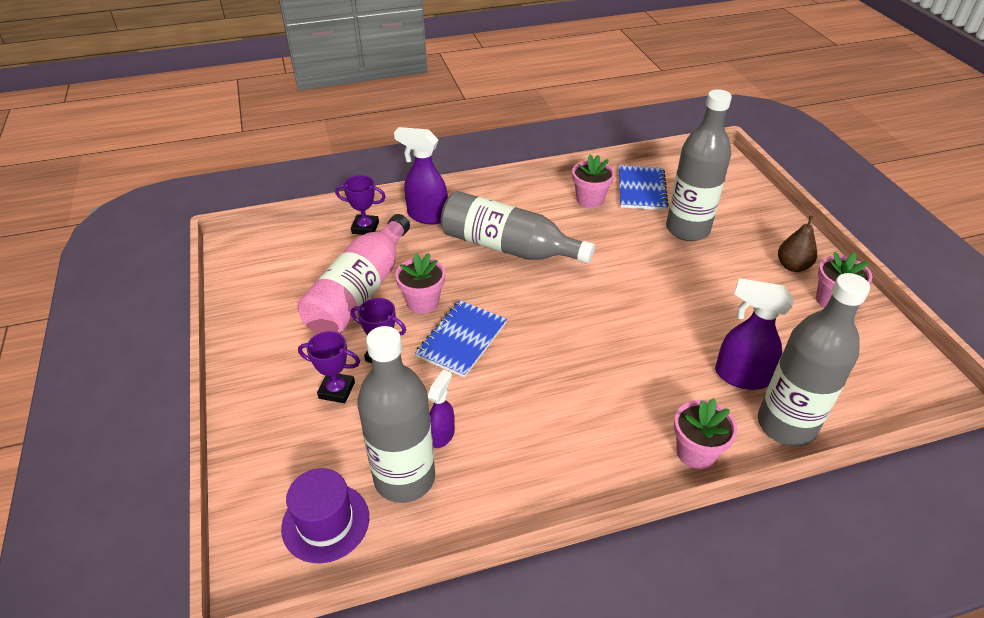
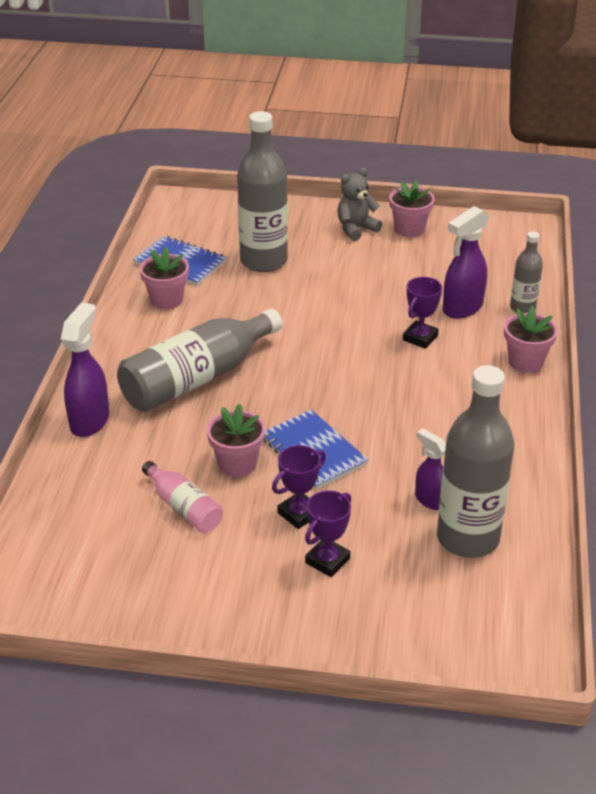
camera: 65 degrees left, 5 degrees down
purple hat [281,468,369,563] -> none
pink bottle [297,214,410,334] -> pink bottle [142,461,223,533], size x0.52
purple trophy [335,175,386,235] -> purple trophy moved to [403,277,442,349]
purple spray bottle [394,127,448,224] -> purple spray bottle turned 150 degrees clockwise [61,302,109,437]
grey bottle [758,273,870,447] -> grey bottle [510,231,543,313], size x0.52
brown pear [778,216,817,272] -> grey teddy bear [337,168,382,241]

